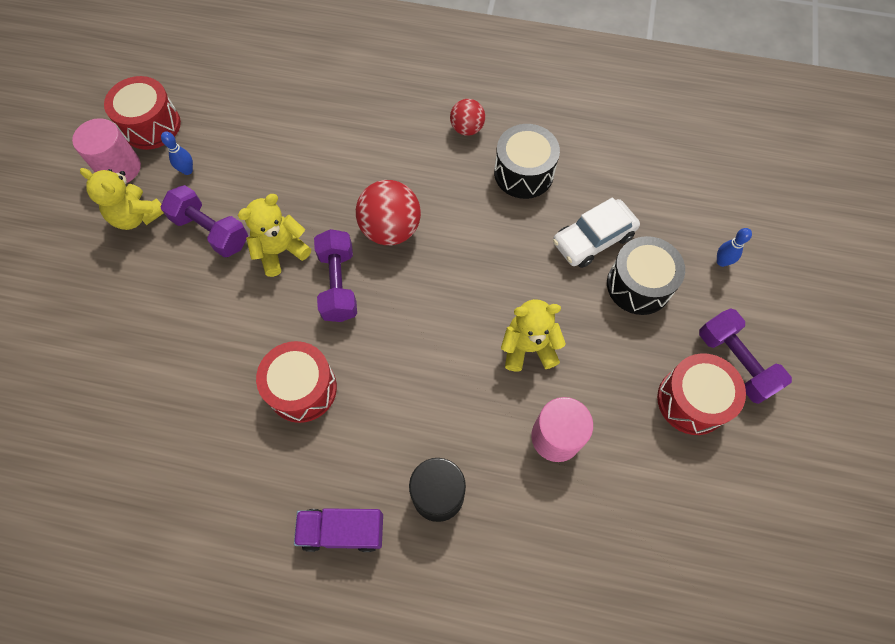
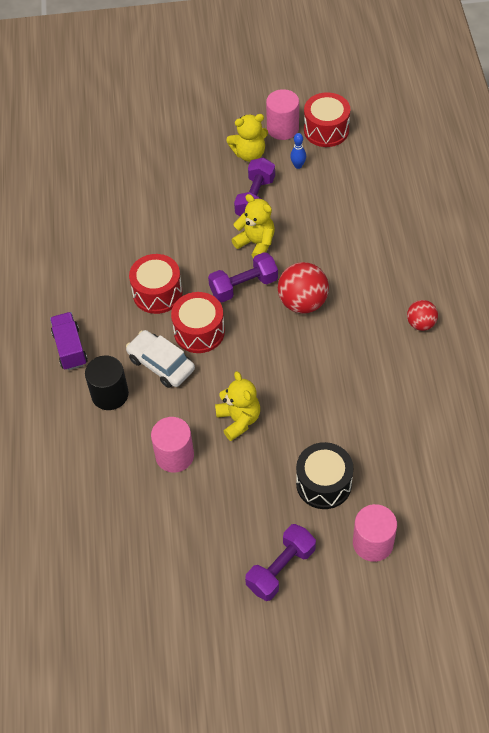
camera: 75 degrees right, 10 degrees down
yellow teddy bear [80,168,164,230] -> yellow teddy bear turned 120 degrees counterclockwise [226,114,268,162]
black drum [494,124,560,199] -> none
white car [553,197,640,268] -> white car moved to [126,330,195,388]
red drum [657,353,746,435] -> red drum moved to [171,292,225,353]
blue bowling pin [717,228,752,267] -> pink cylinder [353,504,397,562]

